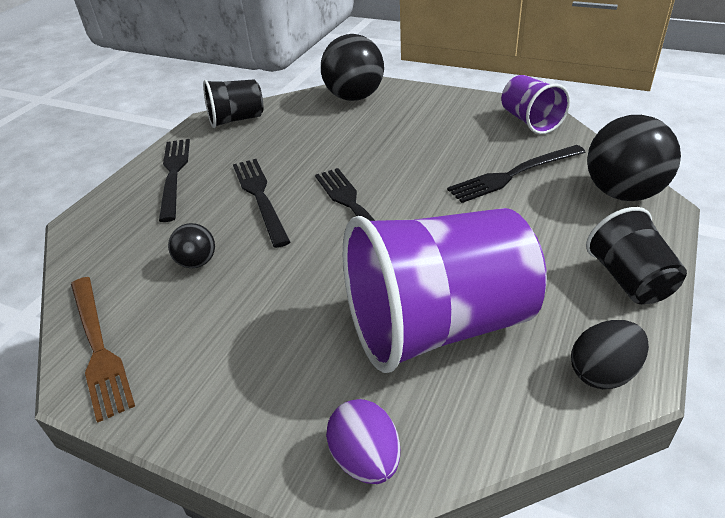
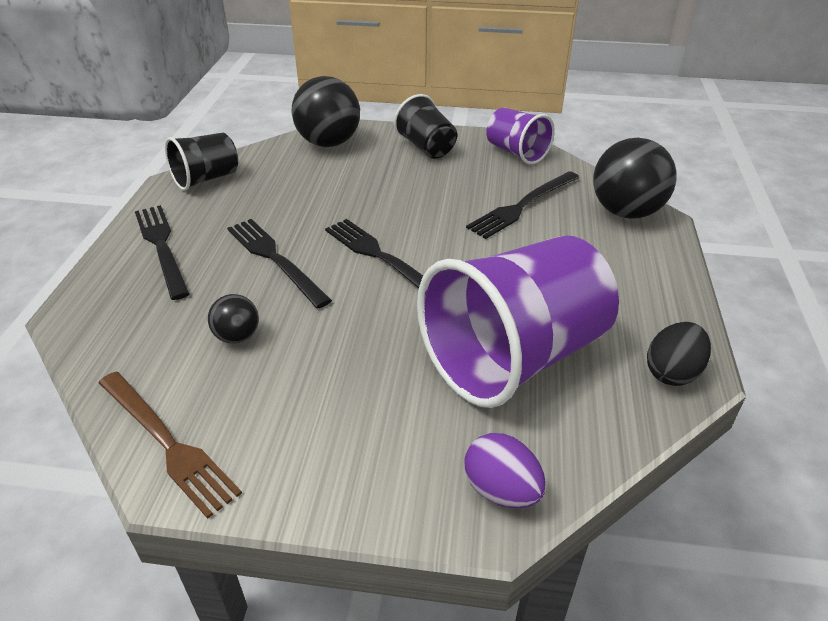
camera: 20 degrees left, 0 degrees up
black cup [586,207,687,304] -> black cup moved to [394,94,457,159]

